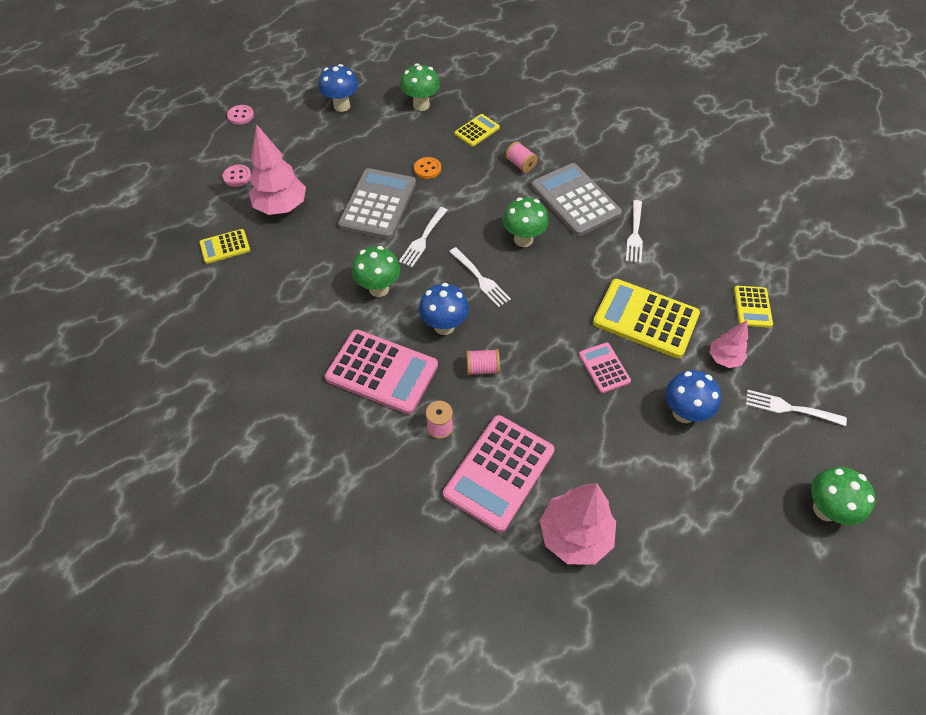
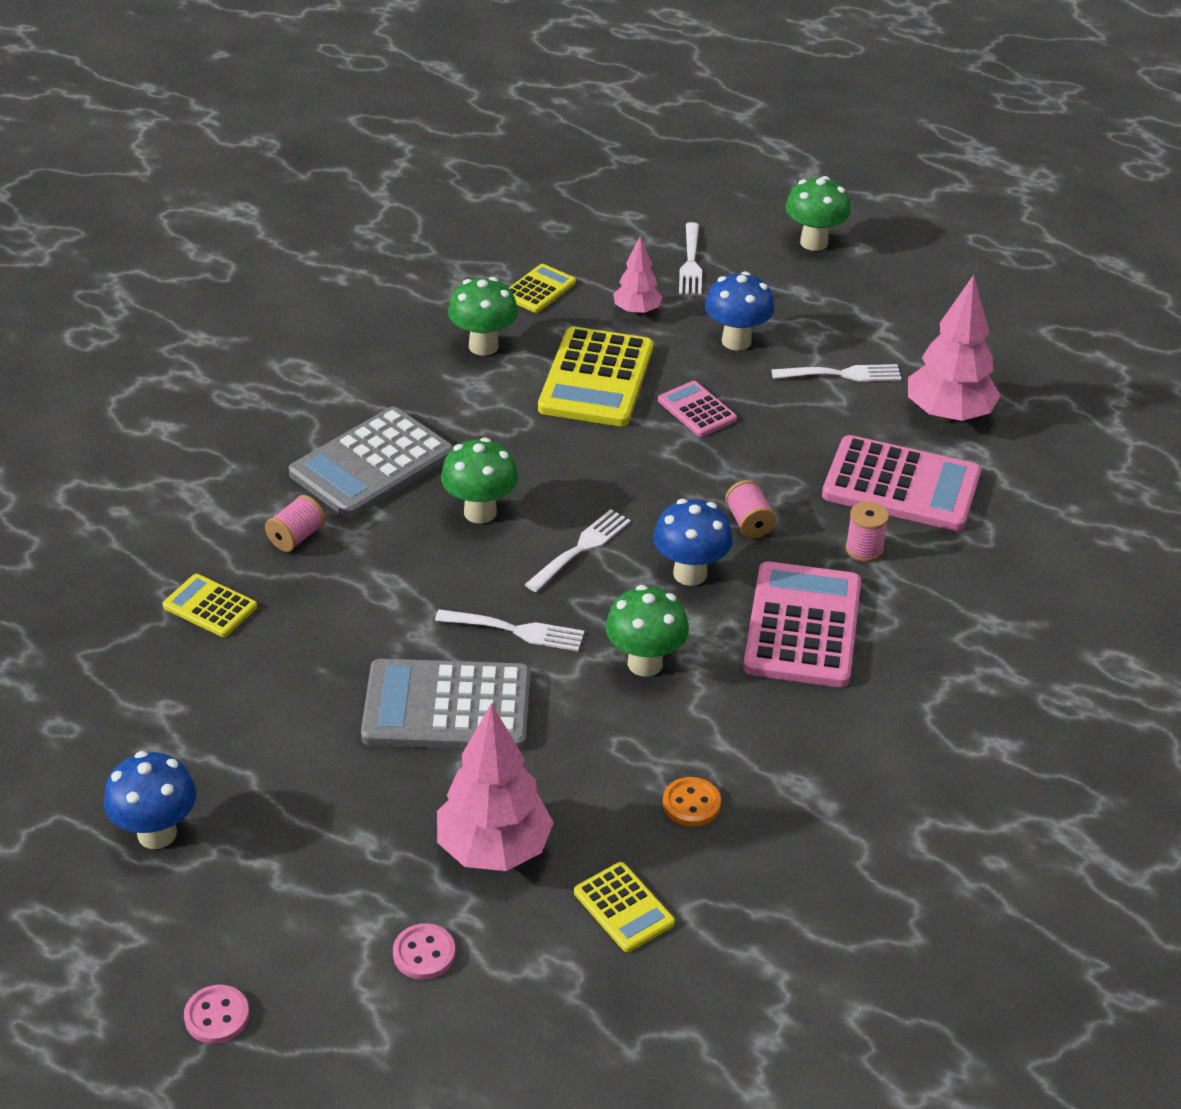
camera: 105 degrees left, 15 degrees down
green mushroom [401,63,440,111] -> green mushroom moved to [448,277,518,356]
orange button [414,157,441,179] -> orange button moved to [663,777,721,827]
pink calculator [579,342,631,393] -> pink calculator turned 90 degrees clockwise [658,381,737,437]
white fork [626,200,643,263] -> white fork moved to [771,364,902,382]
yellow calculator [734,286,773,328] -> yellow calculator turned 45 degrees counterclockwise [509,264,576,313]

